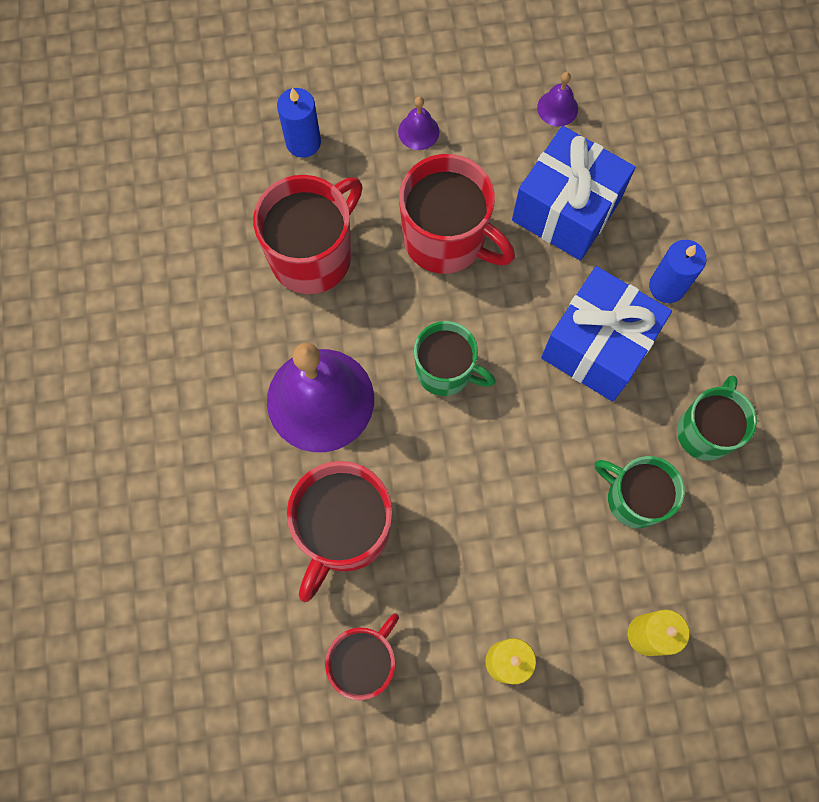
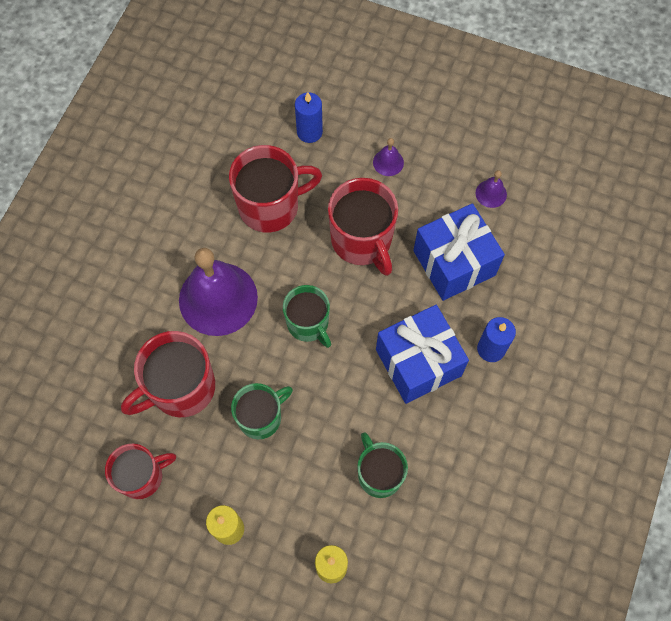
camera: 30 degrees right, 5 degrees down
green mug [677,375,757,461] -> green mug moved to [231,383,293,439]

